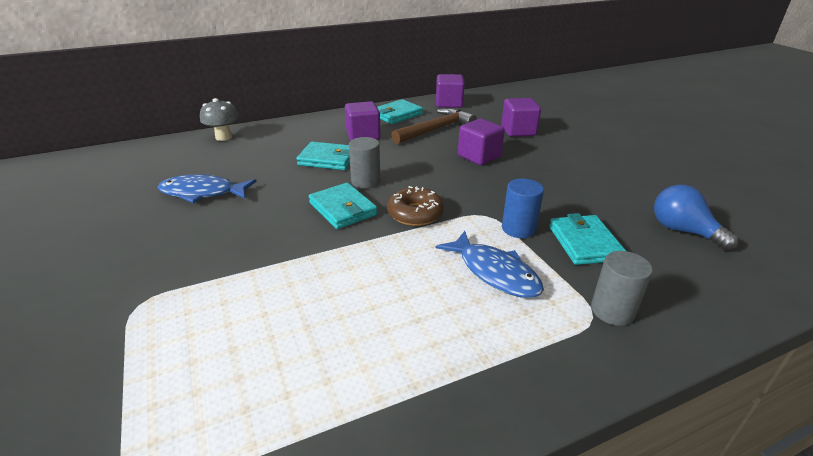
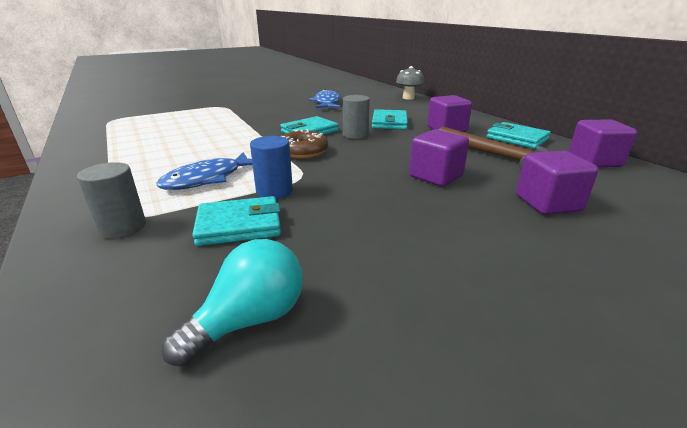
camera: 85 degrees right, 5 degrees down
blue light bulb [654,185,738,250] -> turquoise light bulb [162,239,303,367]

